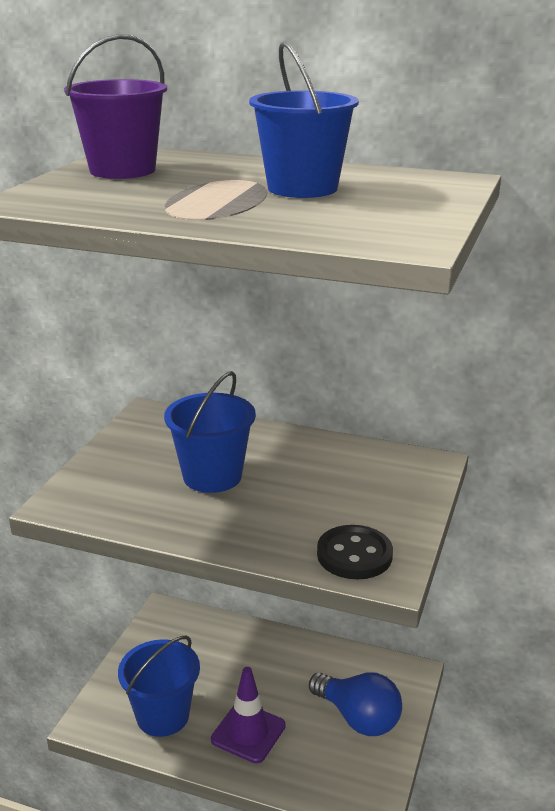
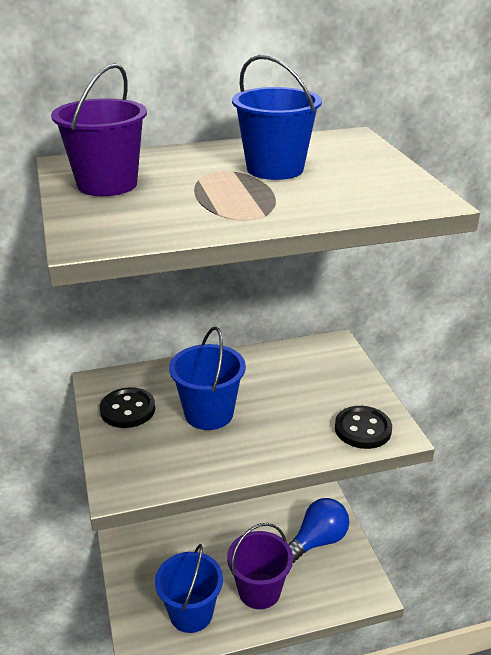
camera: 35 degrees left, 5 degrees up
purple traffic cone [211,667,286,763] -> purple bucket [227,523,293,609]
blue light bulb [309,672,402,736] -> blue light bulb turned 45 degrees counterclockwise [289,498,349,563]
none -> black button [100,387,155,428]

